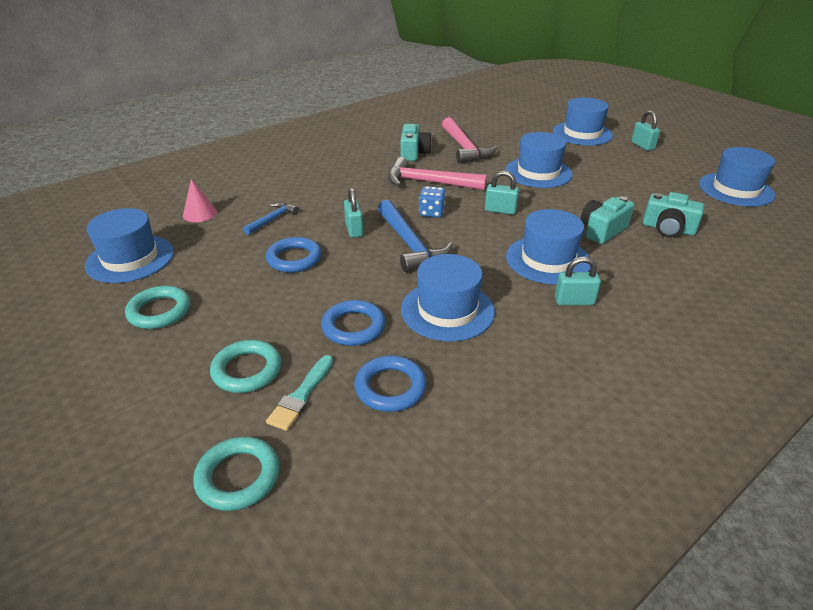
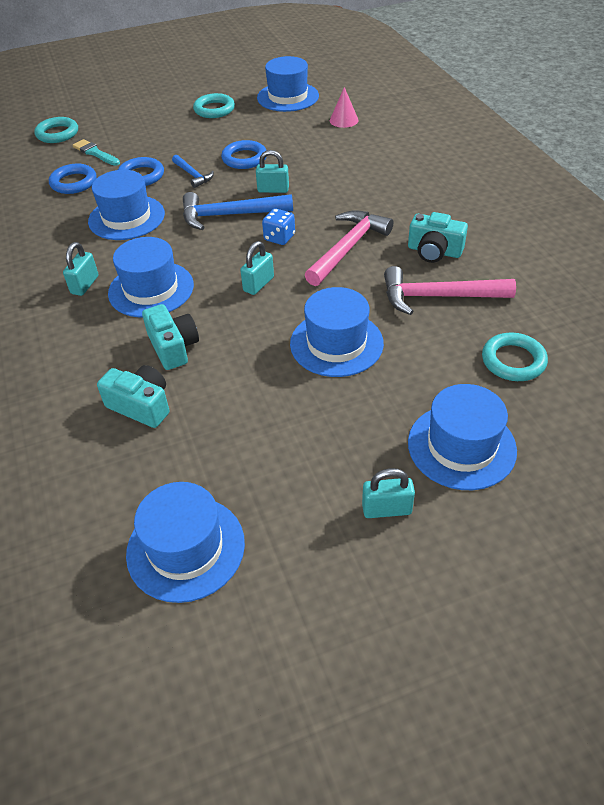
camera: 110 degrees right, 10 degrees up
turquoise ring [210,340,282,393] -> turquoise ring moved to [482,333,548,381]
blue hammer [243,202,299,235] -> blue hammer moved to [172,155,214,188]
turquoise camera [643,192,704,238] -> turquoise camera turned 75 degrees clockwise [97,365,170,428]

